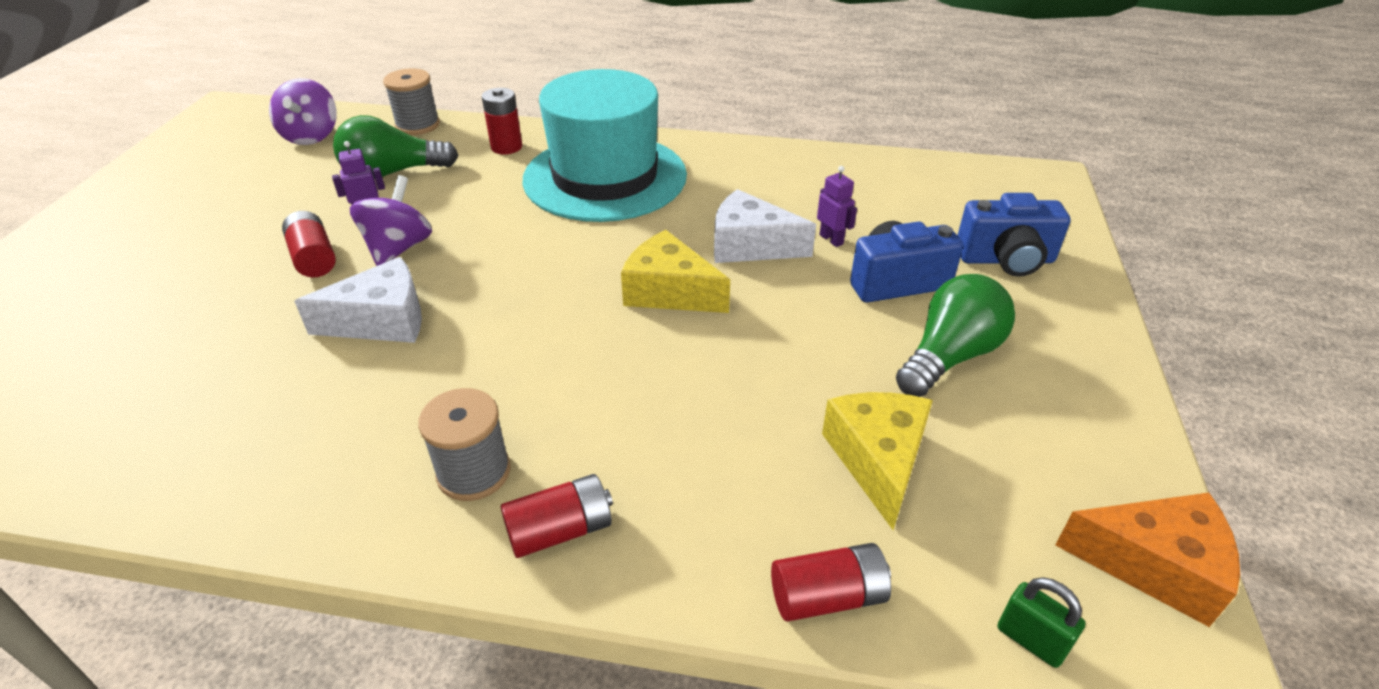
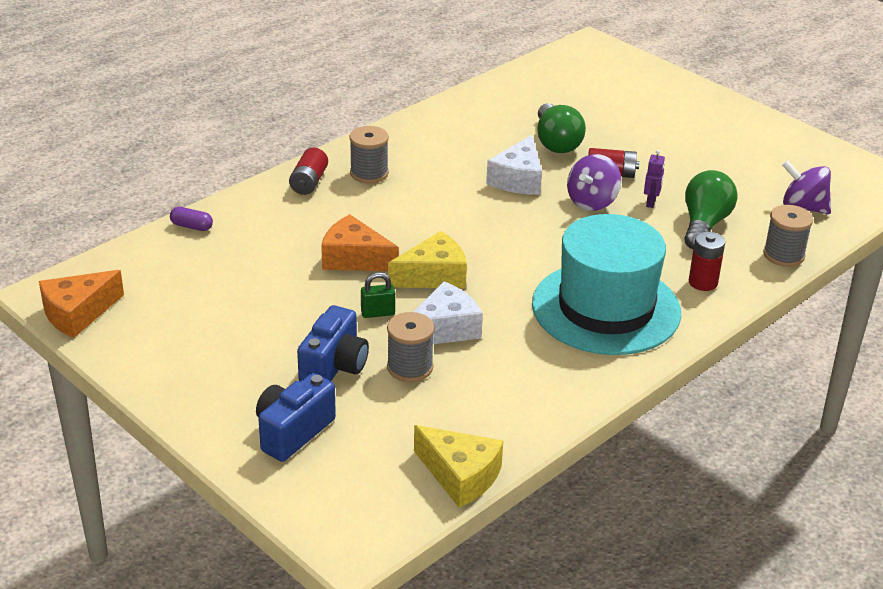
camera: 125 degrees right, 5 degrees down
purple spinning top [350,175,432,266] -> purple spinning top turned 75 degrees clockwise [567,154,621,211]
red battery [771,543,891,621] -> purple capsule [170,207,213,231]
purple robot [817,166,857,247] -> grey spool [387,312,434,382]
yellow cheese [822,392,933,530] -> yellow cheese moved to [414,425,503,508]
green light bulb [896,274,1015,397] -> green light bulb moved to [537,103,586,153]
green padlock [998,577,1086,668] -> green padlock moved to [361,272,395,318]
none -> orange cheese [321,214,399,271]

